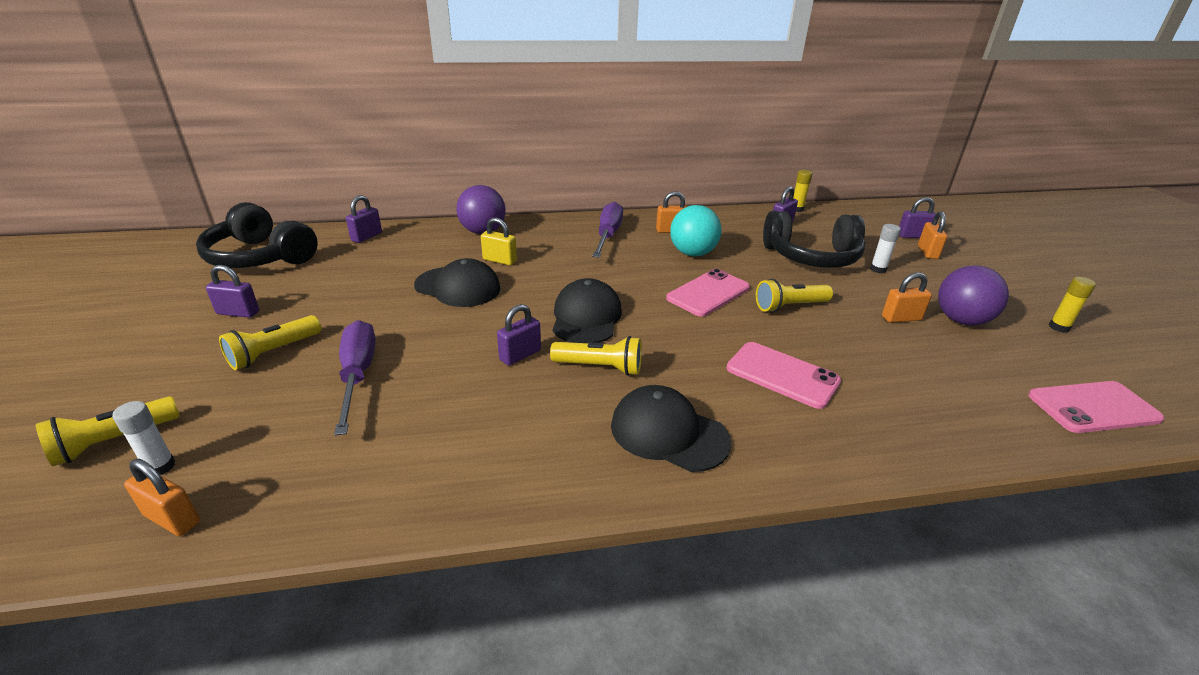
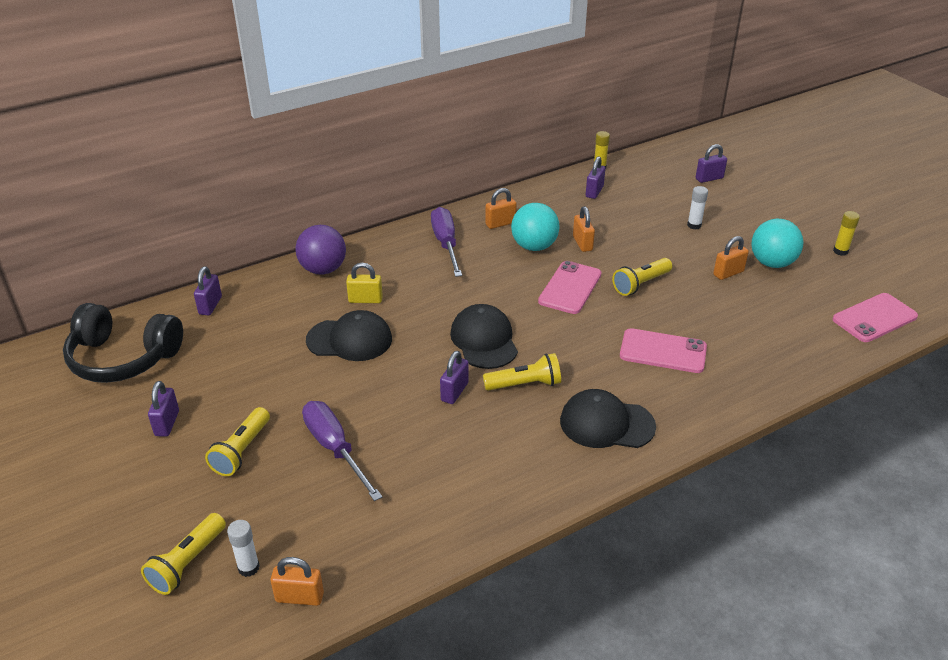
camera: 20 degrees left, 5 degrees up
purple padlock [206,265,259,318] -> purple padlock turned 75 degrees counterclockwise [148,381,179,437]
black headphones [763,211,865,268] -> none
orange padlock [918,211,947,259] -> orange padlock moved to [573,206,595,252]
purple ball [938,265,1009,325] -> turquoise ball [751,219,803,268]

